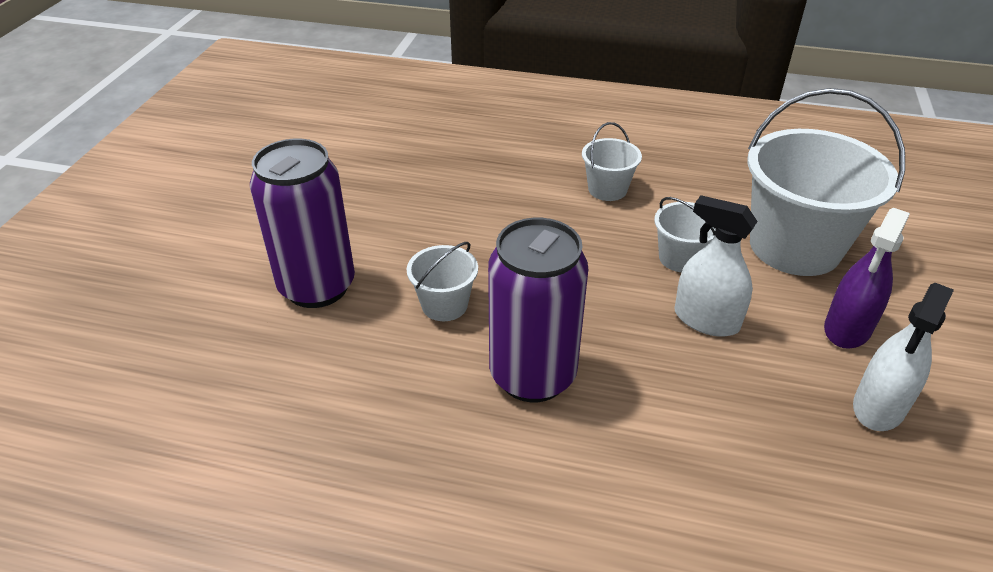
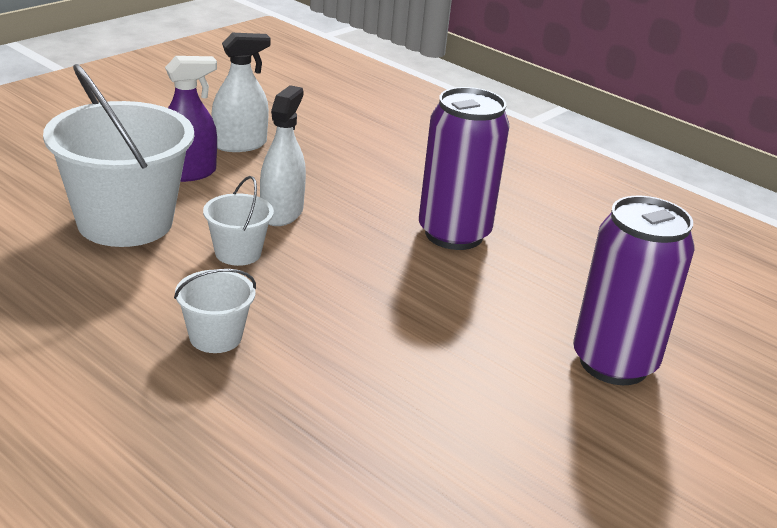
camera: 155 degrees left, 10 degrees down
white bucket [407,242,478,321] -> none
white spray bottle [675,195,758,337] -> white spray bottle turned 135 degrees counterclockwise [260,85,306,226]

